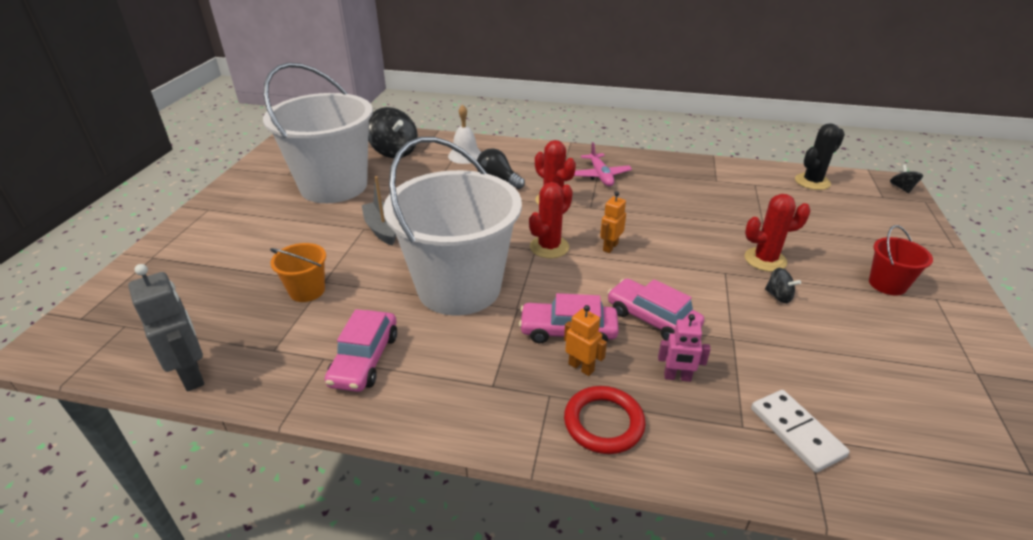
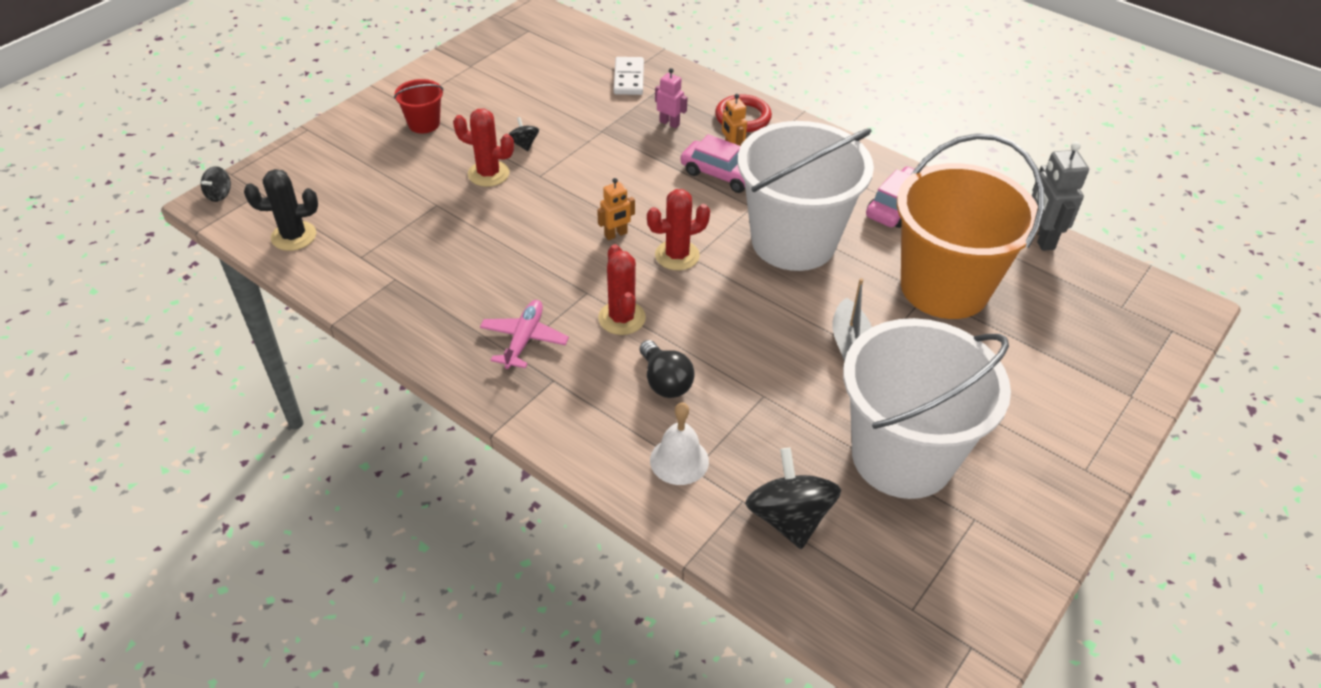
camera: 155 degrees left, 10 degrees up
orange bucket [270,243,326,302] -> orange bucket [897,133,1044,319], size x2.44
pink car [607,279,704,341] -> none

